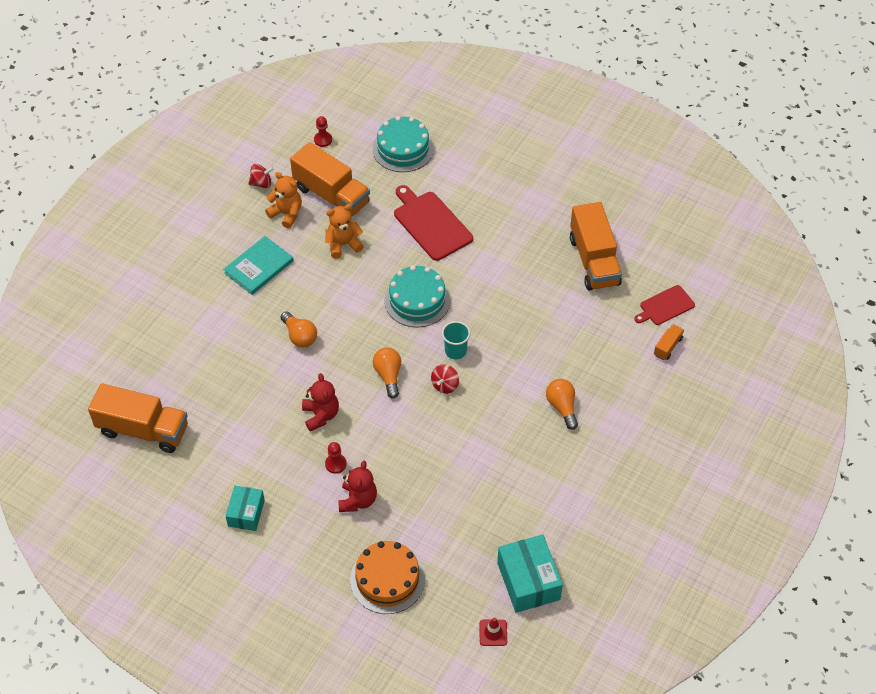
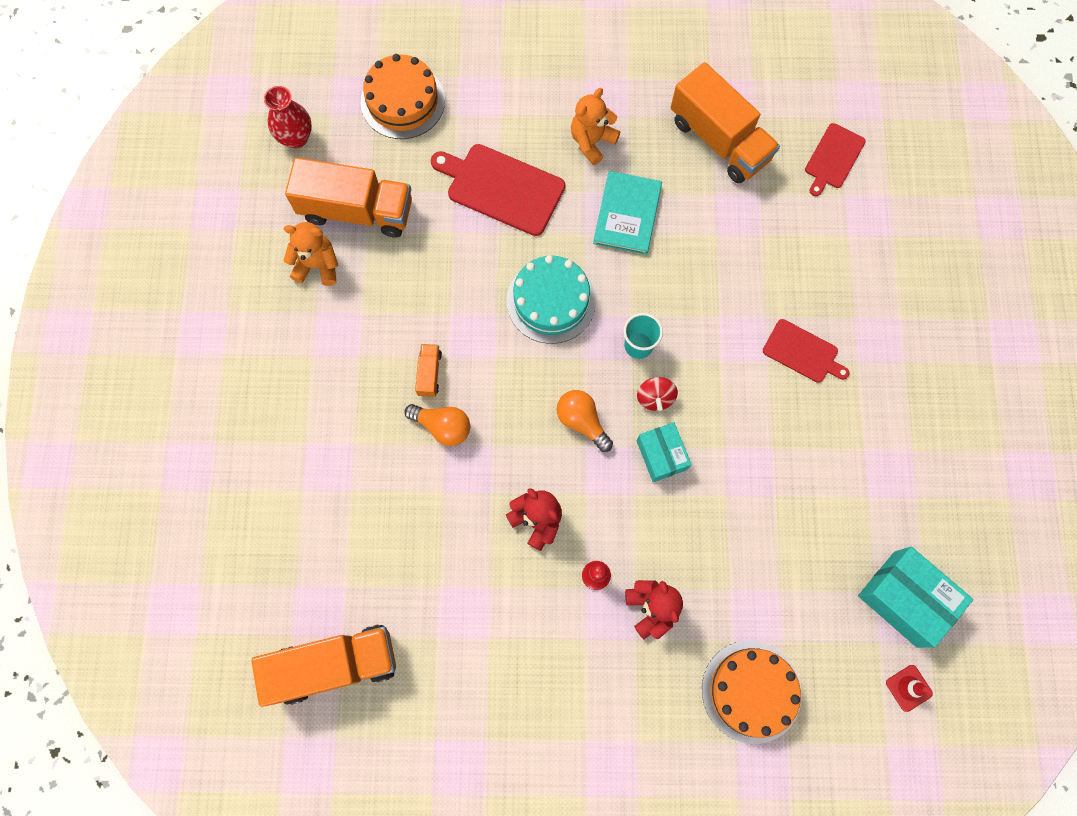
camera: 30 degrees left, 20 degrees up
turquoise book [223,236,294,295] -> turquoise book moved to [593,171,662,255]
turquoise box [226,486,265,531] -> turquoise box moved to [637,422,691,482]
red spinning top [248,164,274,188] -> none
red pawn [314,116,332,147] -> red vase [264,86,312,148]
orange teddy bear [325,204,364,259] -> orange teddy bear moved to [571,88,620,165]
turquoise cake [373,116,434,172] -> orange cake [360,54,445,139]
orange light bulb [546,379,578,430] -> red cutting board [763,319,850,383]
orange truck [654,324,684,360] -> orange truck moved to [415,344,442,397]

